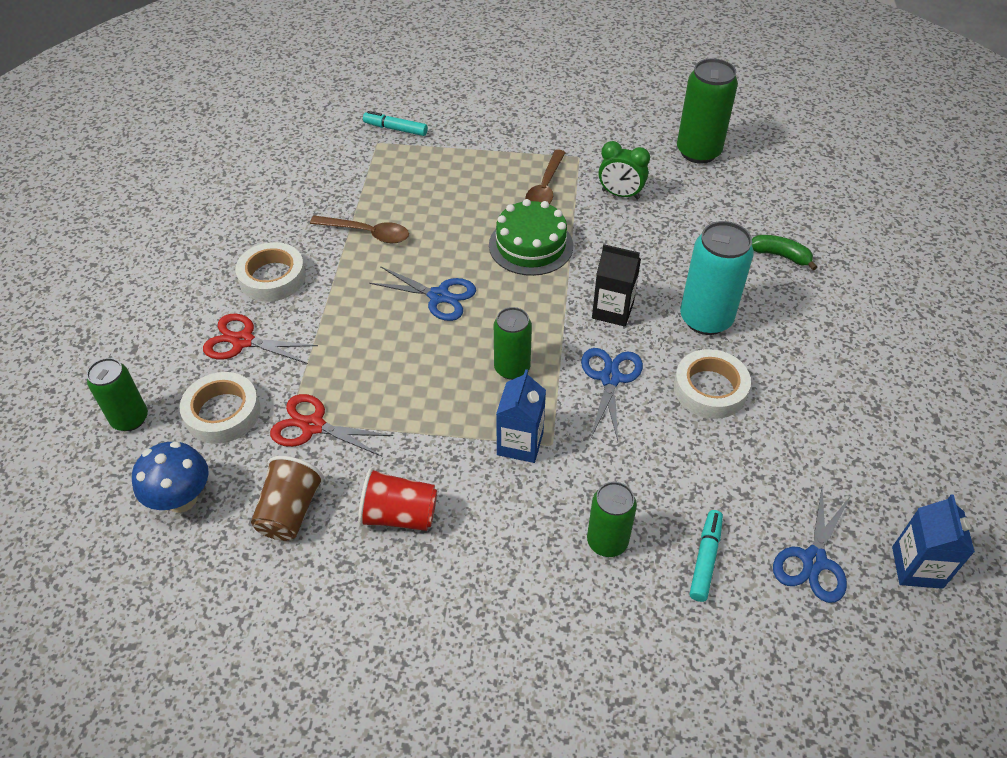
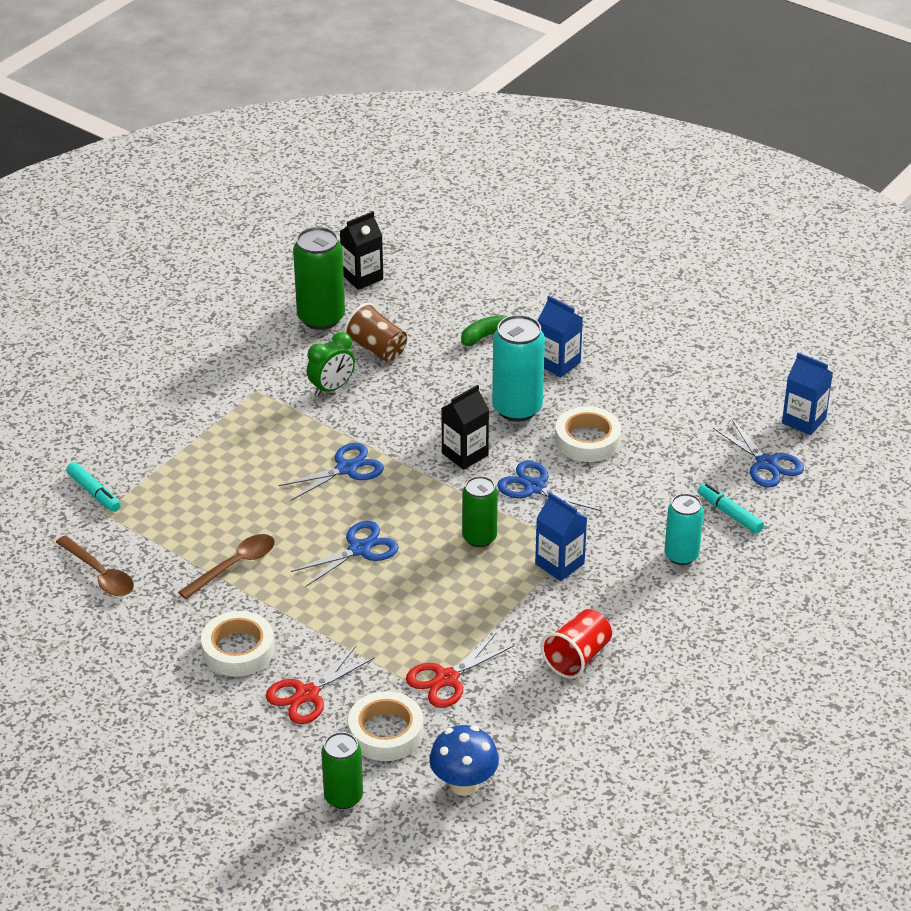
camera: 60 degrees left, 10 degrees down
brown cup [251,456,324,541] -> brown cup moved to [344,303,407,362]
turquoise marker [363,111,428,136] -> turquoise marker turned 90 degrees counterclockwise [66,462,121,512]
green cake [489,199,573,276] -> blue scissors [278,443,384,501]
brown spoon [525,149,566,204] -> brown spoon moved to [56,535,134,596]
green can [587,482,637,557] -> turquoise can [664,493,704,565]
none -> black carton [340,211,383,290]
none -> blue carton [538,296,583,377]

